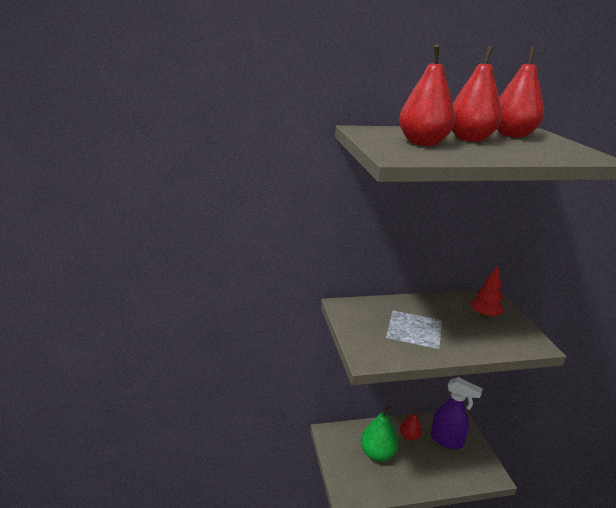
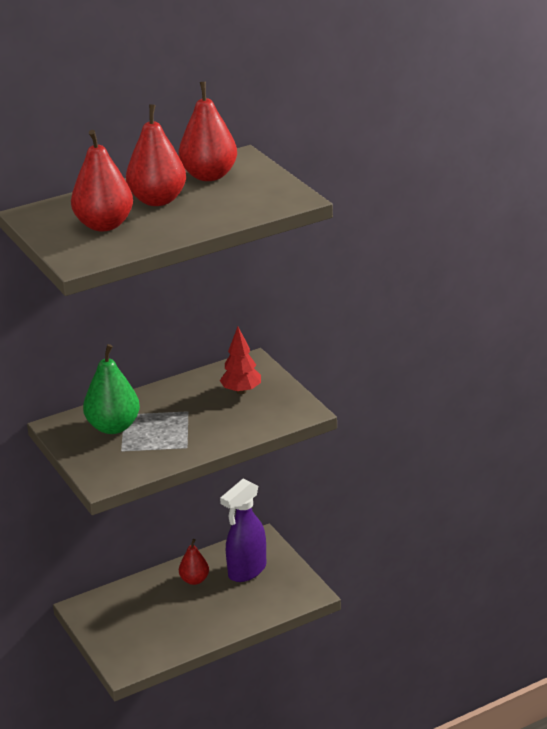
camera: 15 degrees left, 5 degrees up
green pear [360,405,399,461] -> green pear moved to [83,344,140,434]
purple spray bottle [431,377,483,449] -> purple spray bottle turned 120 degrees clockwise [220,479,266,582]

